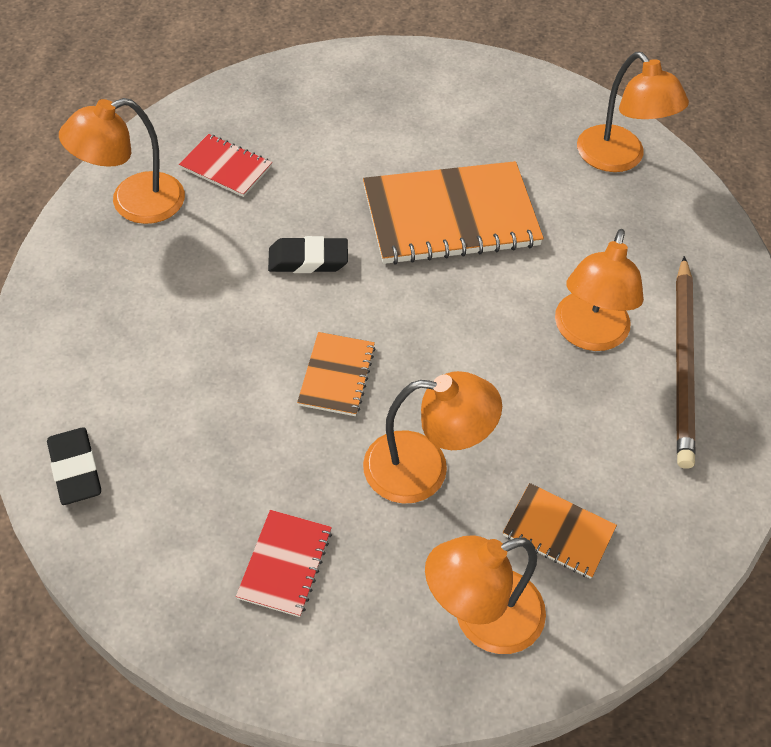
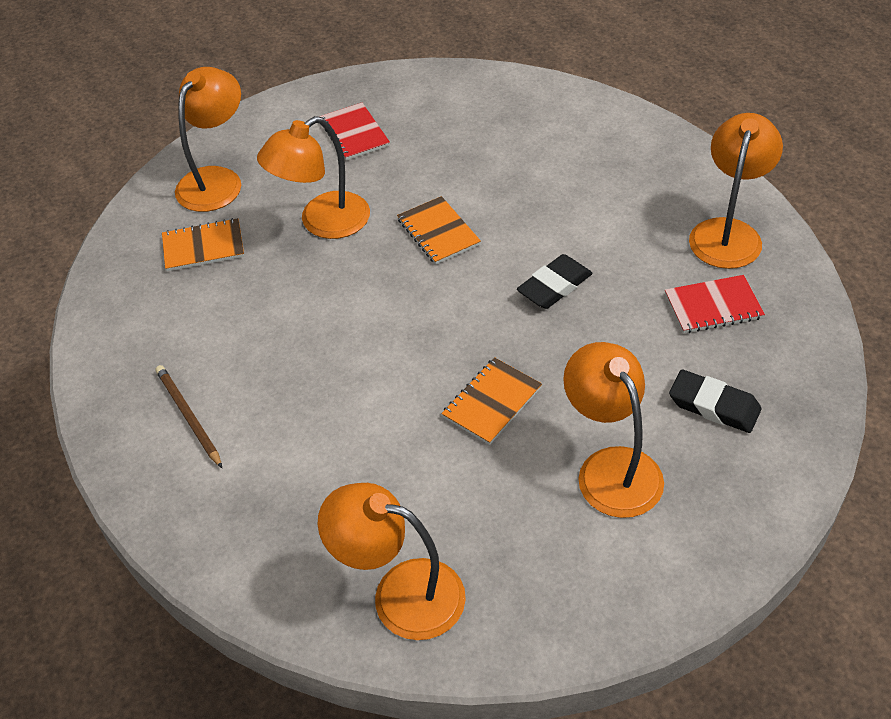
camera: 145 degrees right, 5 degrees down
black eraser [47,427,101,505] -> black eraser moved to [669,370,761,433]
orange notebook [363,161,544,265] -> orange notebook [441,357,542,445], size x0.49
orange lamp [555,229,644,351] -> orange lamp moved to [563,342,664,518]
brown pencil [676,256,695,469] -> brown pencil [155,365,222,468], size x0.57

